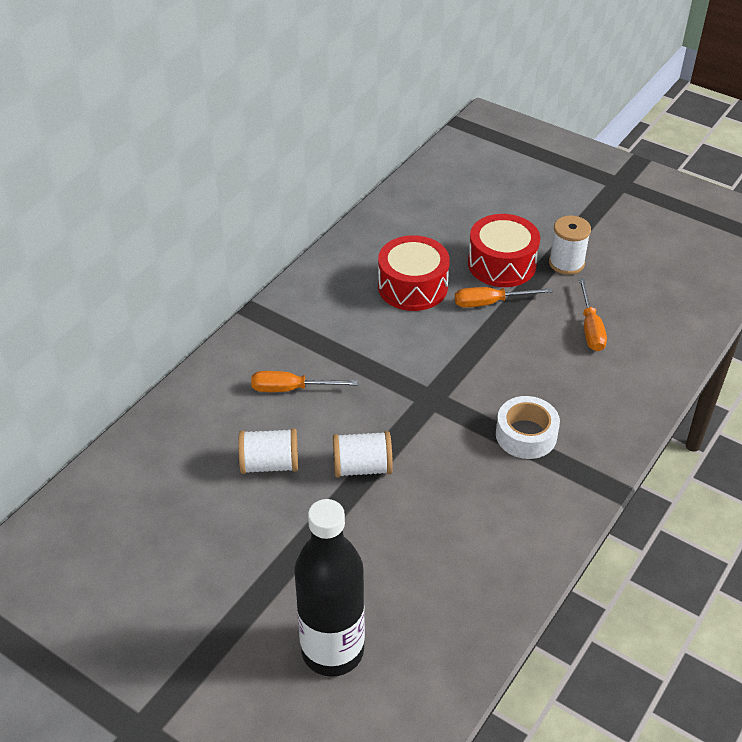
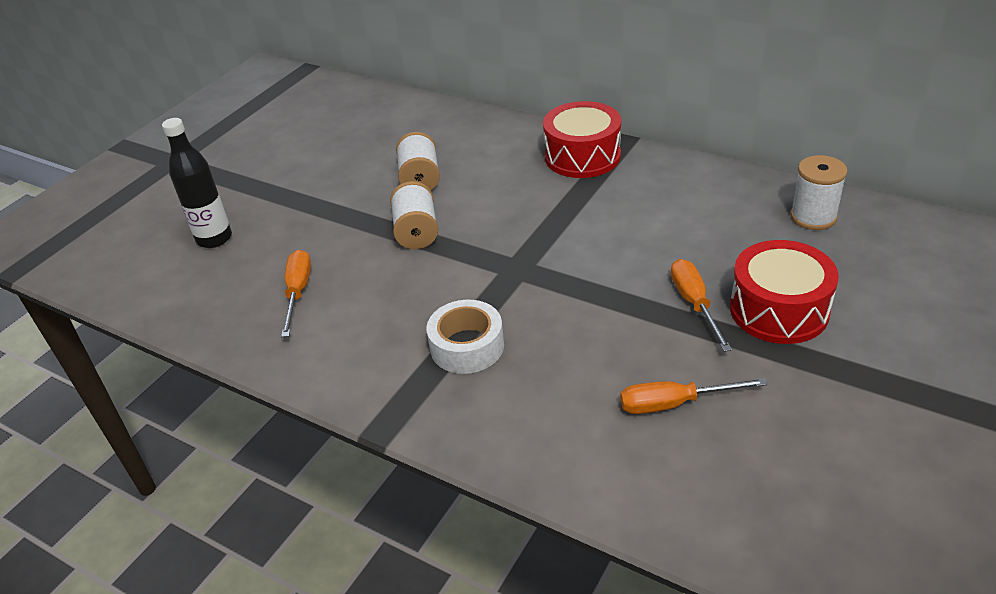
camera: 90 degrees right, 5 degrees down
orange screwdriver [251,371,358,392] -> orange screwdriver moved to [281,250,311,337]
black bottle [294,499,365,677] -> black bottle [162,118,232,248], size x0.66
red drum [378,235,450,311] -> red drum moved to [543,101,621,178]
white spool [549,216,591,275] -> white spool moved to [790,155,848,230]

